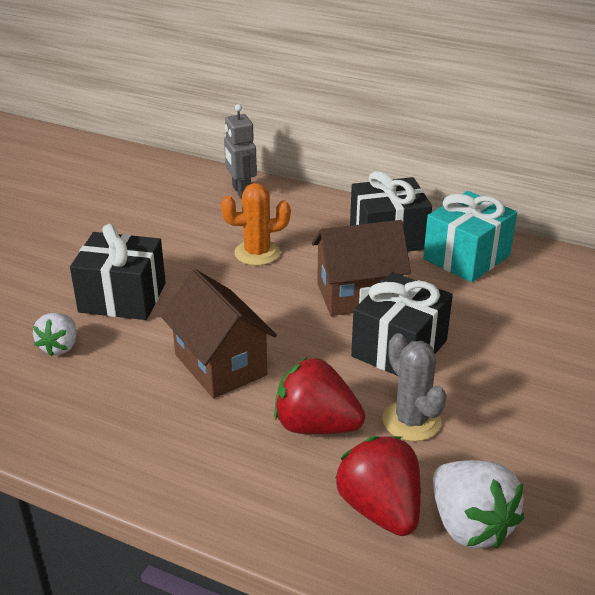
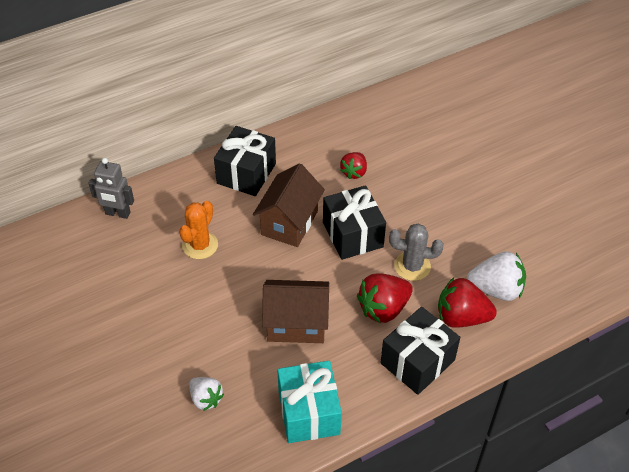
camera: 55 degrees left, 15 degrees up
black gift [70,224,166,320] -> black gift moved to [380,307,460,395]
turquoise gift [423,191,517,282] -> turquoise gift moved to [277,361,342,443]
none -> red strawberry [340,152,367,179]

